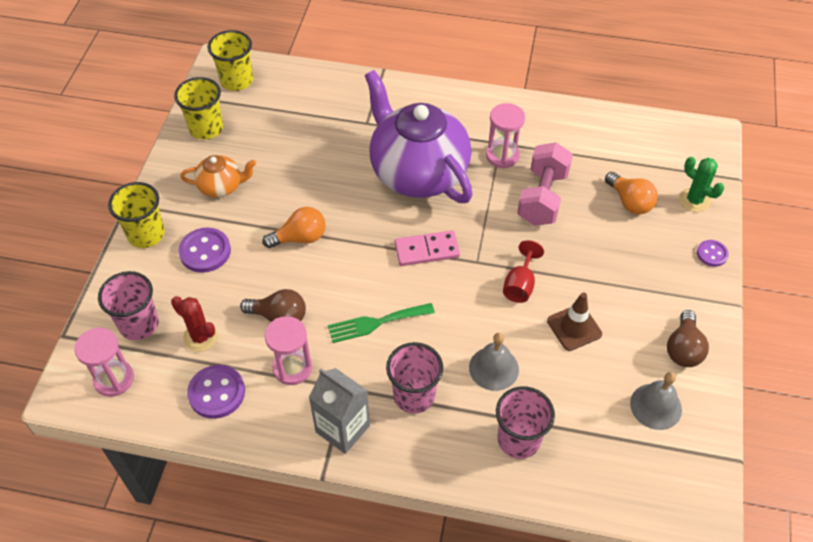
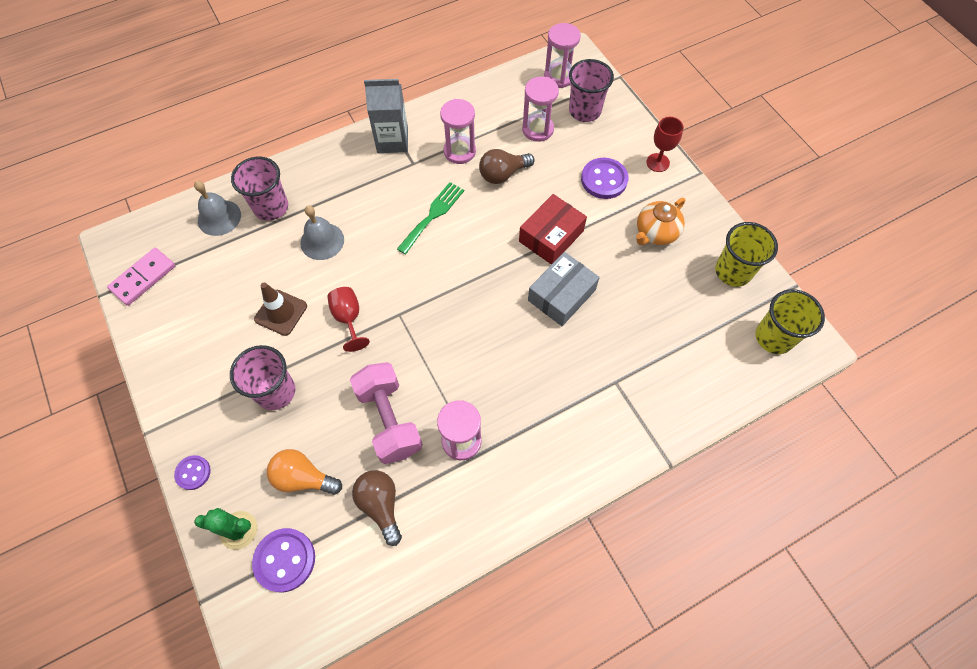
camera: 140 degrees right, 10 degrees up
yellow cup [108,182,165,248] -> red goblet [646,117,684,172]
red cactus [171,296,218,352] -> pink hourglass [522,76,559,142]
purple button [187,365,245,419] -> purple button moved to [252,528,315,592]
orange light bulb [263,207,325,248] -> red box [519,194,587,265]
purple teapot [365,70,473,203] -> none
pink cup [386,342,443,414] -> pink cup moved to [230,345,295,410]
pink domino [395,231,460,266] -> pink domino moved to [107,248,175,306]
grey bell [630,372,682,430] -> grey bell moved to [194,181,241,236]
brown light bulb [667,310,709,367] -> brown light bulb moved to [352,470,402,546]
none -> grey box [528,252,600,326]

